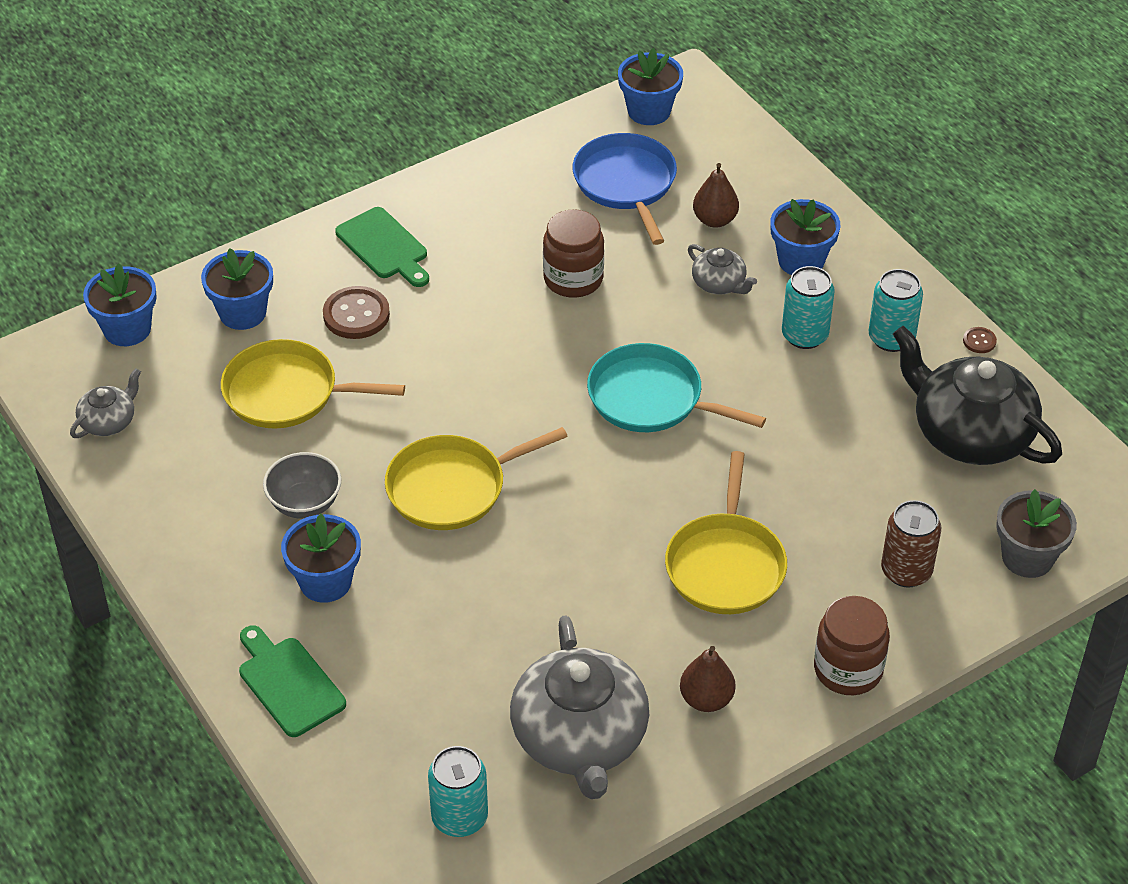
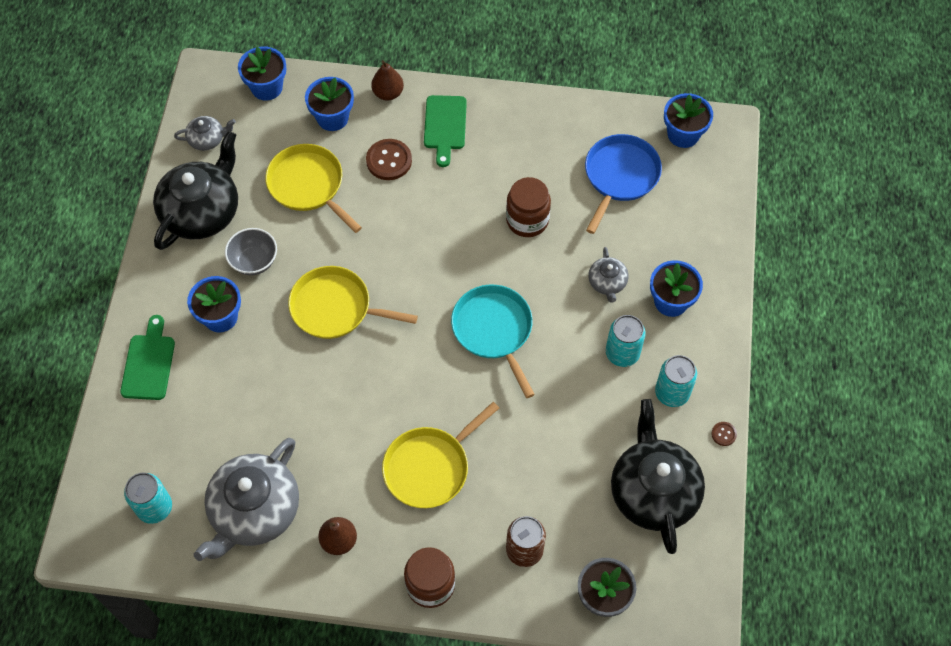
camera: 40 degrees right, 15 degrees up
brown pear [693,163,739,228] -> brown pear moved to [371,60,404,101]
none -> black teapot [153,131,238,250]

